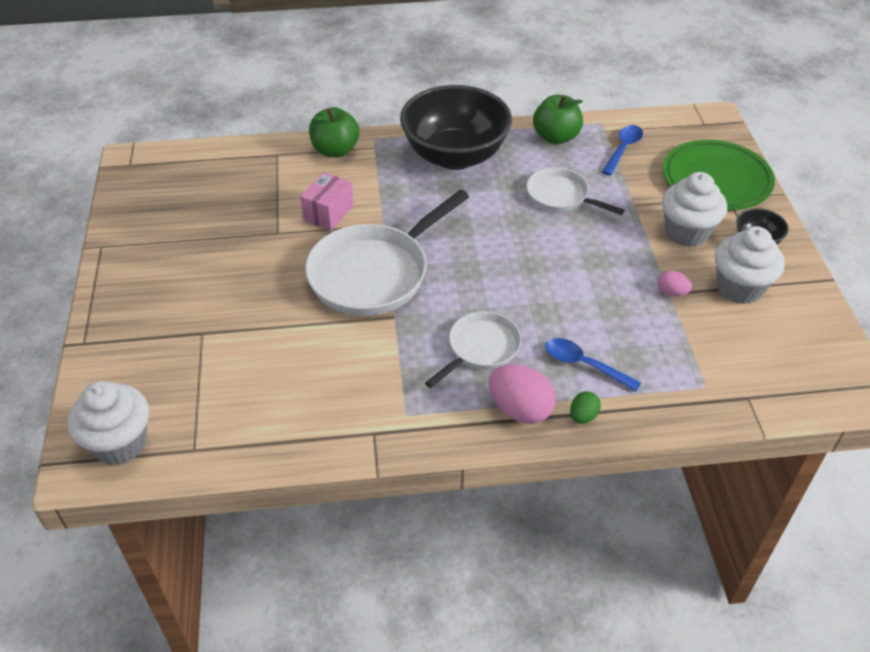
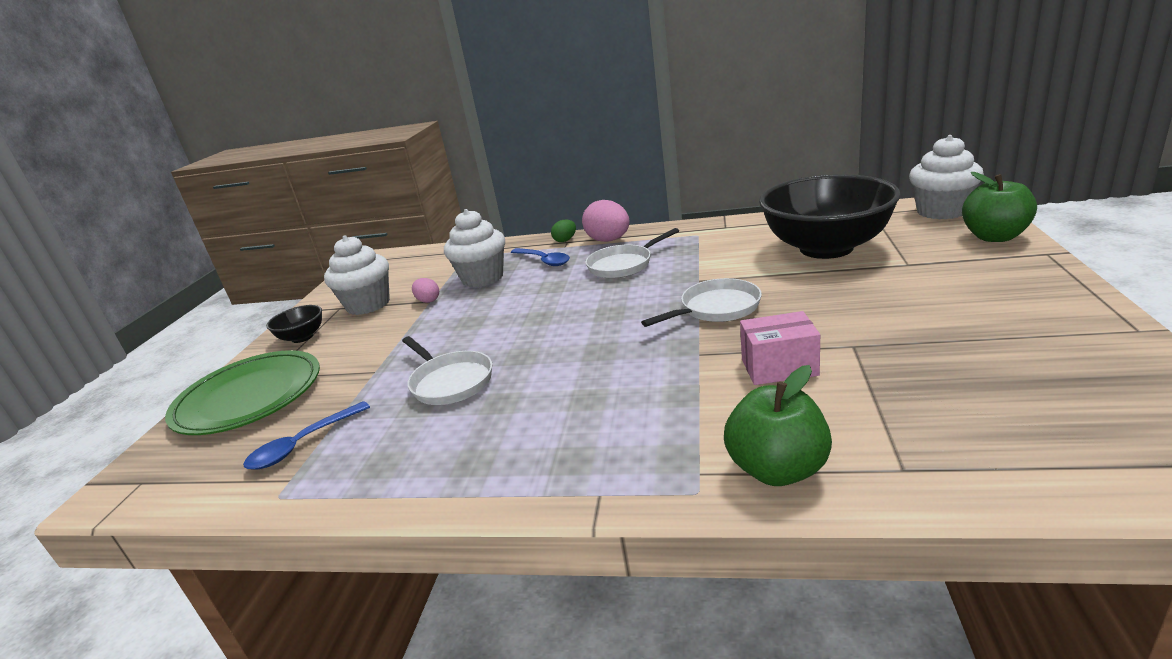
camera: 160 degrees left, 20 degrees down
pink box [300,172,354,230] -> pink box turned 45 degrees clockwise [740,311,820,385]
white pan [305,190,469,316] -> white pan [641,278,762,327], size x0.56
black bowl [400,85,512,170] -> black bowl moved to [759,174,901,259]
green apple [533,95,583,144] -> green apple moved to [962,172,1037,242]
white cupcake [662,172,727,247] -> white cupcake moved to [444,209,505,287]

